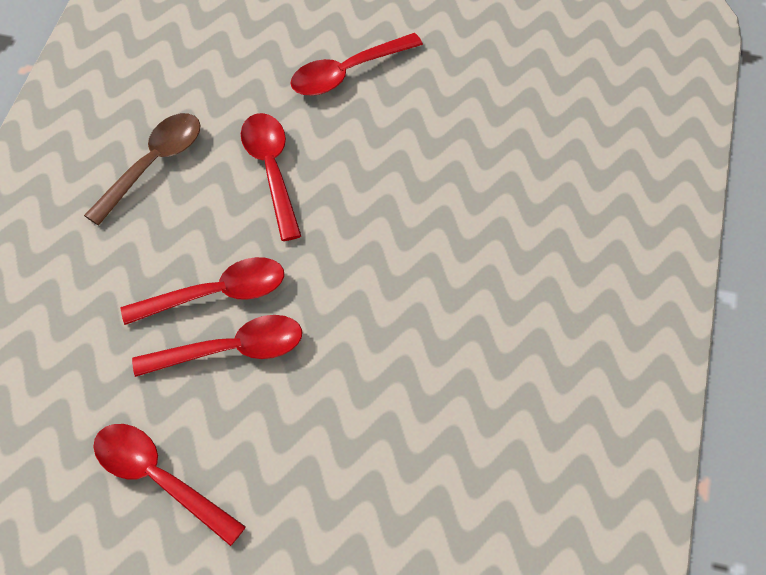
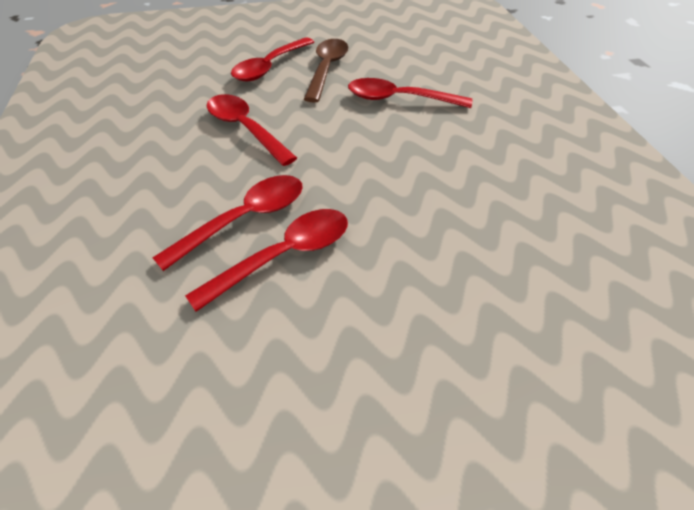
camera: 25 degrees left, 10 degrees down
brown spoon [84,113,200,226] -> brown spoon moved to [304,39,348,102]
red spoon [93,424,246,546] -> red spoon moved to [348,78,472,108]

